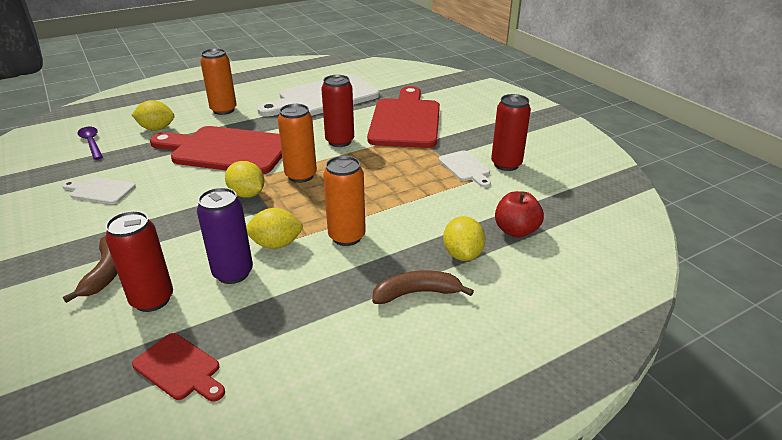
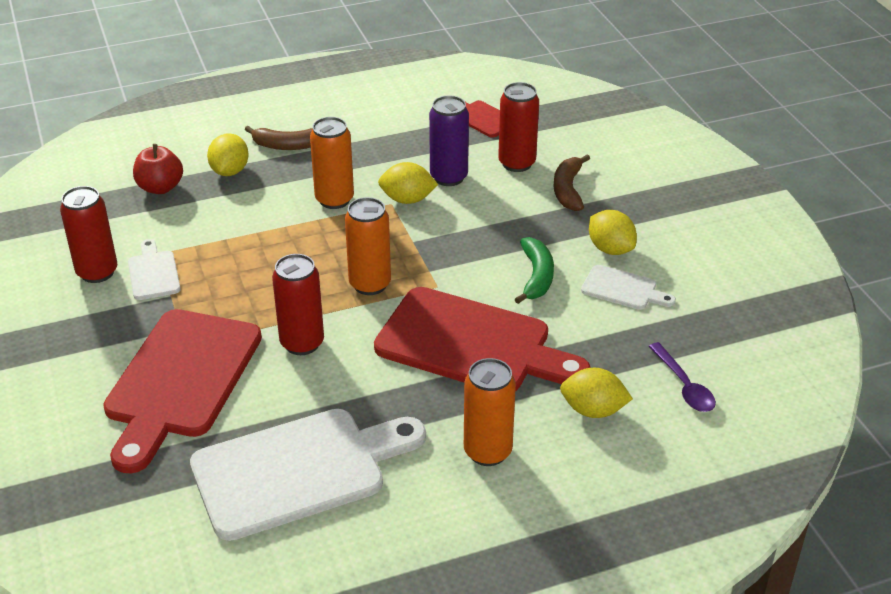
camera: 170 degrees left, 5 degrees up
yellow lemon [225,161,264,198] -> yellow lemon moved to [589,210,637,255]
none -> green banana [515,237,554,304]

